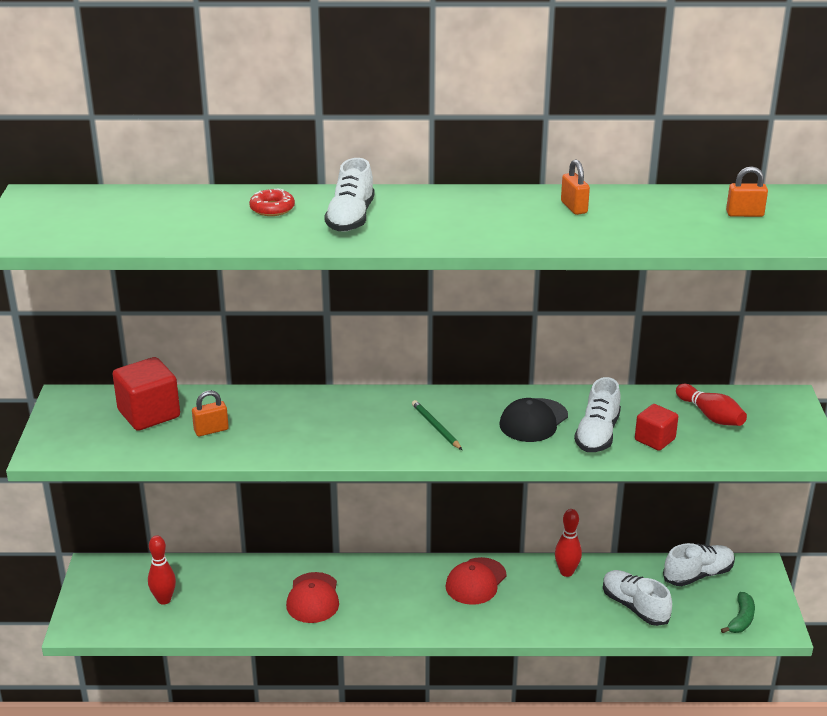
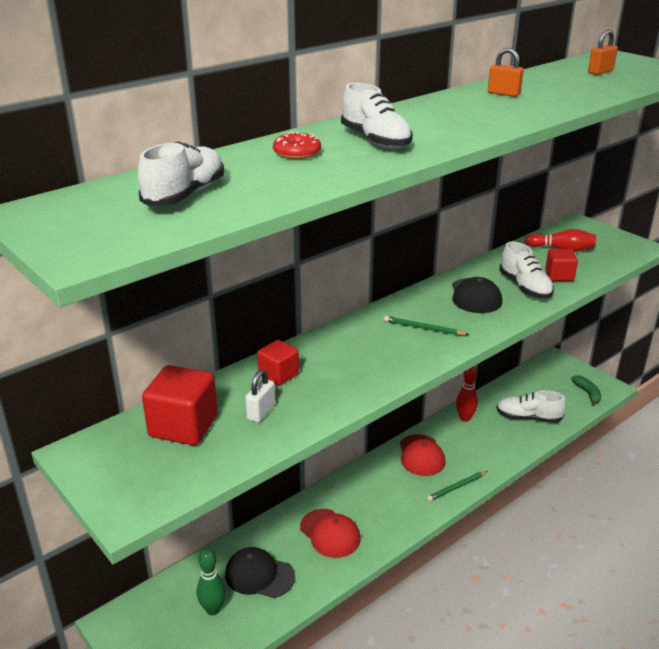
camera: 40 degrees left, 0 degrees up
red bowling pin [148,535,176,605] -> green bowling pin [197,548,226,615]
orange padlock [192,390,229,436] -> white padlock [245,370,275,423]
white shoe [663,543,735,586] -> white shoe moved to [138,141,224,206]
none -> black cap [225,547,295,598]
none -> red cube [257,340,299,386]
none -> green pencil [427,471,488,501]

